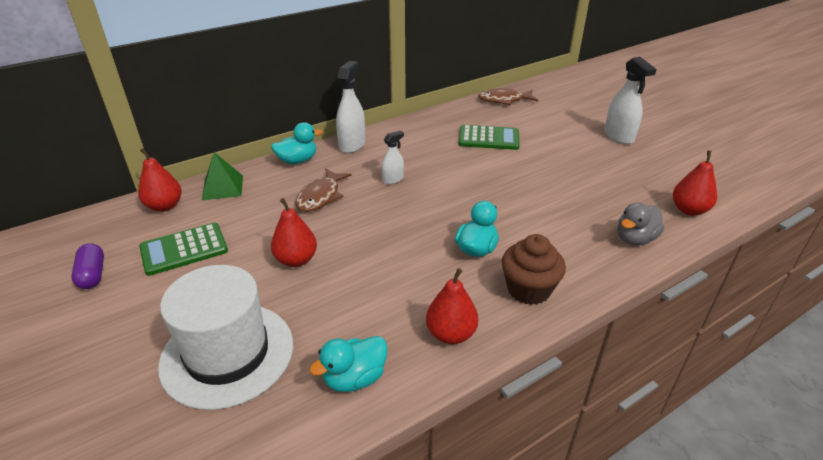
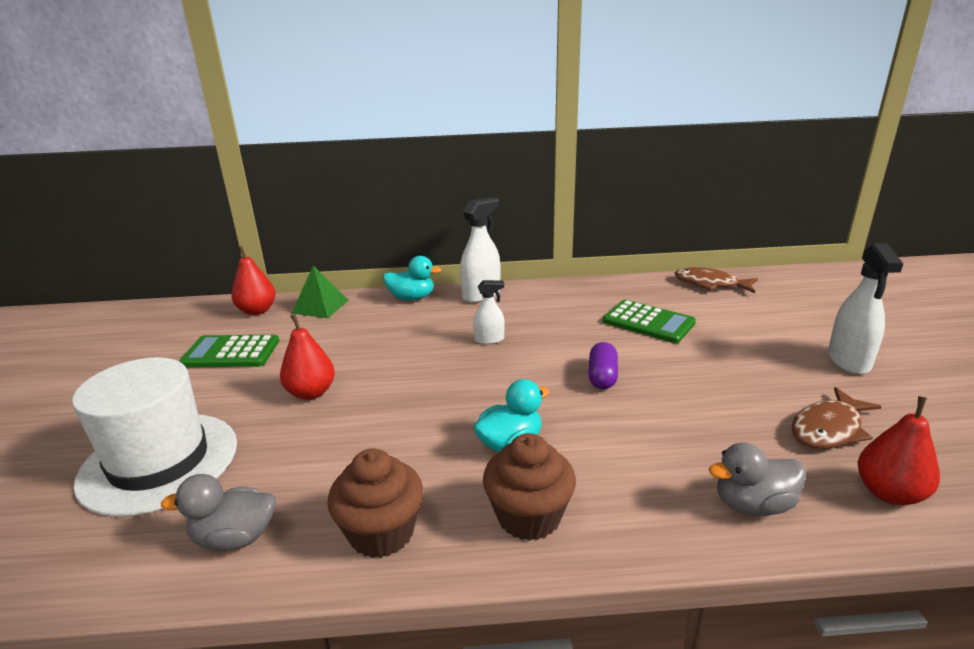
camera: 30 degrees right, 10 degrees down
purple capsule [71,243,104,289] -> purple capsule moved to [588,342,618,389]
brown fish [295,168,351,212] -> brown fish moved to [792,387,882,449]
turquoise duck [309,336,387,392] -> grey duck [161,474,276,551]
red pear [426,268,479,344] -> brown cupcake [327,448,423,558]

